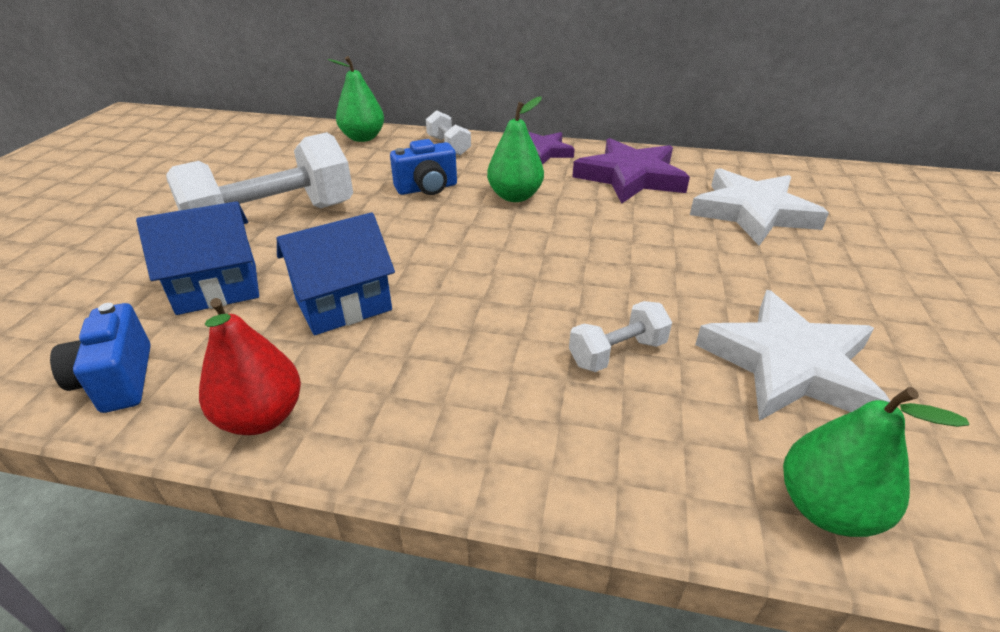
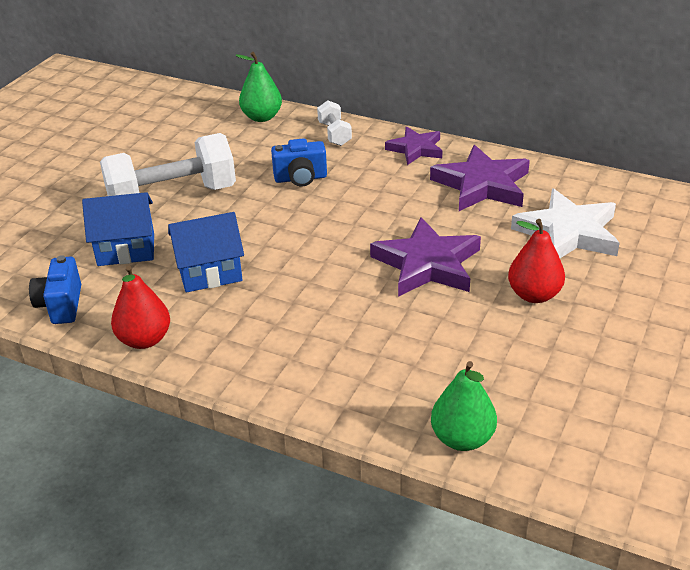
camera: 15 degrees right, 0 degrees up
green pear [487,97,544,202] -> none
white dumbbell [569,301,672,372] -> none
white star [695,290,890,421] -> none
none -> purple star [370,217,481,297]
none -> red pear [508,219,565,303]

